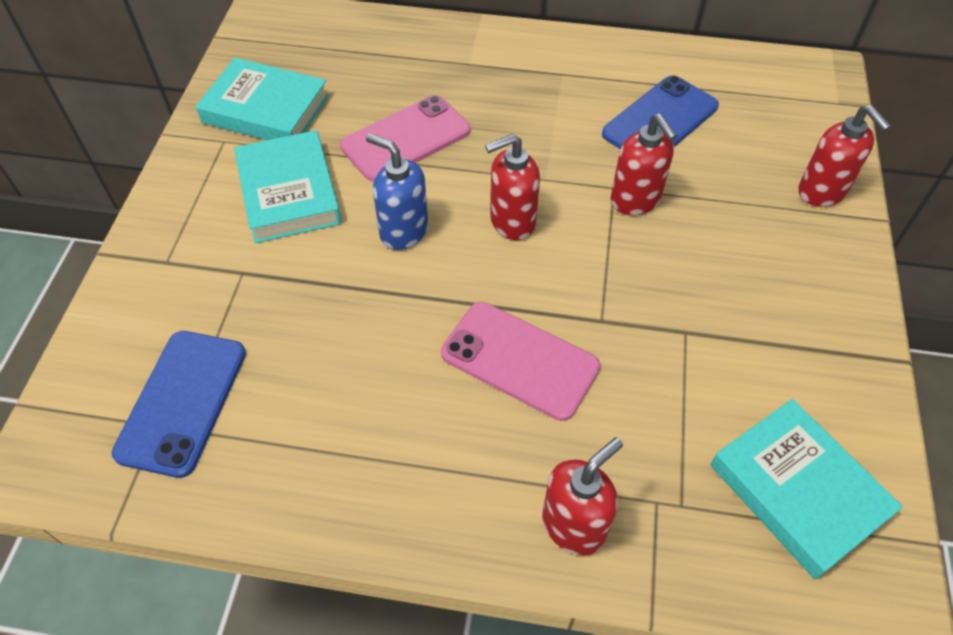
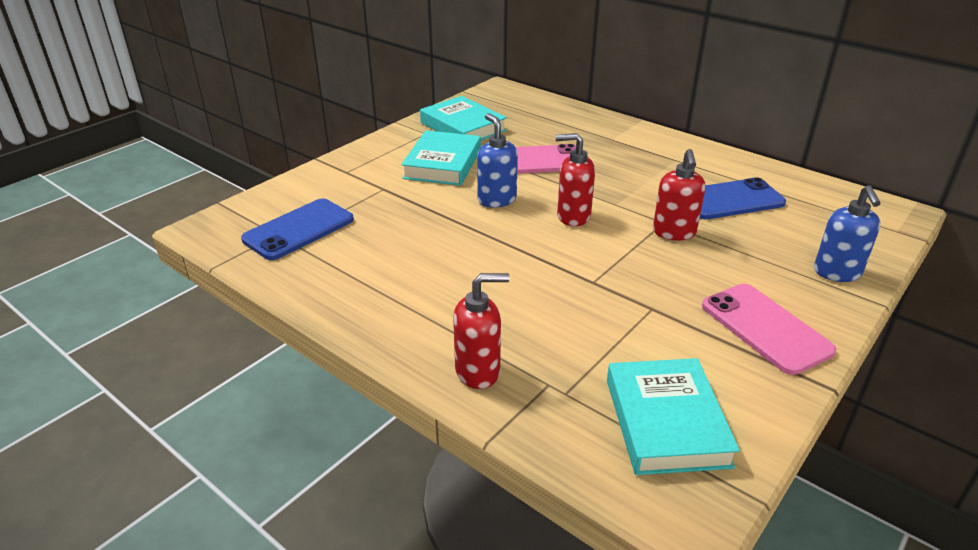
camera: 30 degrees right, 20 degrees down
pink phone [441,302,600,421] -> pink phone moved to [702,284,836,375]
red soap dispenser [798,105,891,207] -> blue soap dispenser [814,185,881,282]

